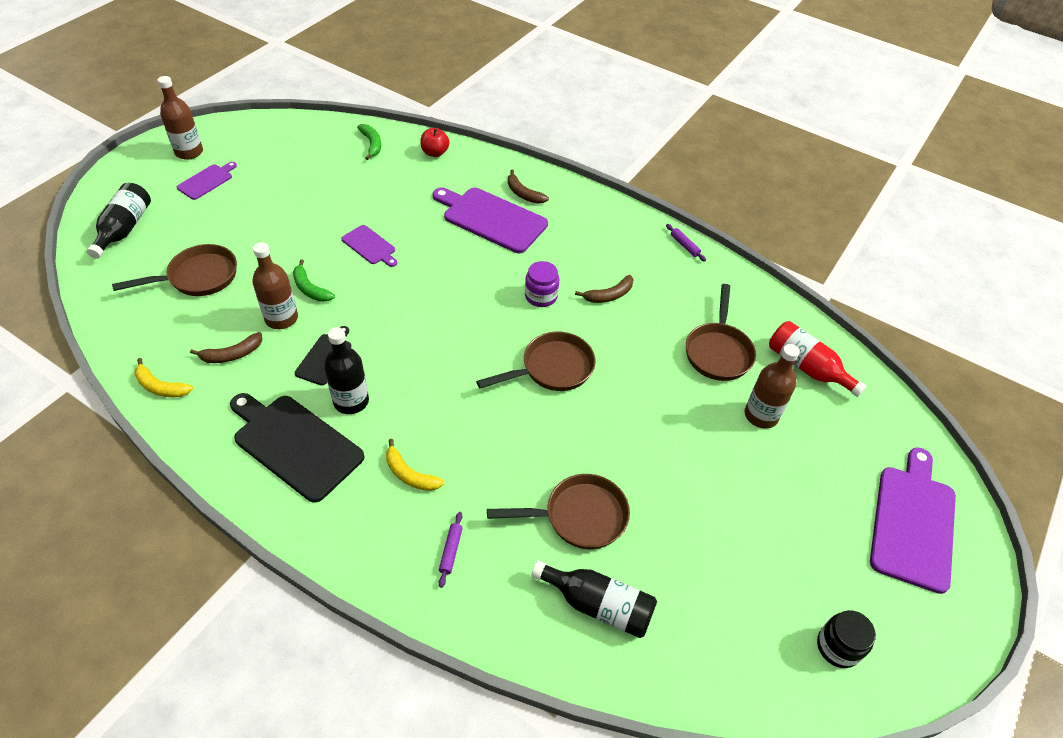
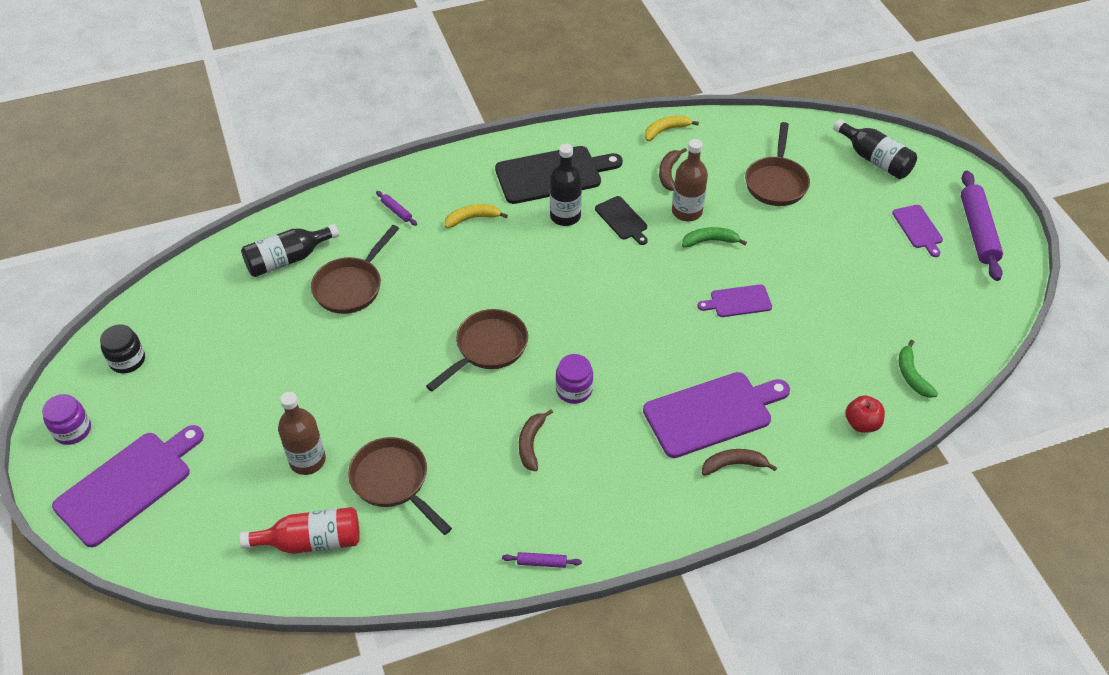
camera: 130 degrees right, 0 degrees up
brown bottle [158,76,203,160] -> purple rolling pin [961,170,1003,281]
green banana [357,124,381,160] -> green banana turned 60 degrees clockwise [899,340,938,398]
brown pan [476,332,596,391] -> brown pan turned 150 degrees counterclockwise [426,309,528,391]
purple cutting board [870,447,956,594] -> purple cutting board turned 105 degrees counterclockwise [52,425,204,547]
none -> purple jar [42,394,91,445]

